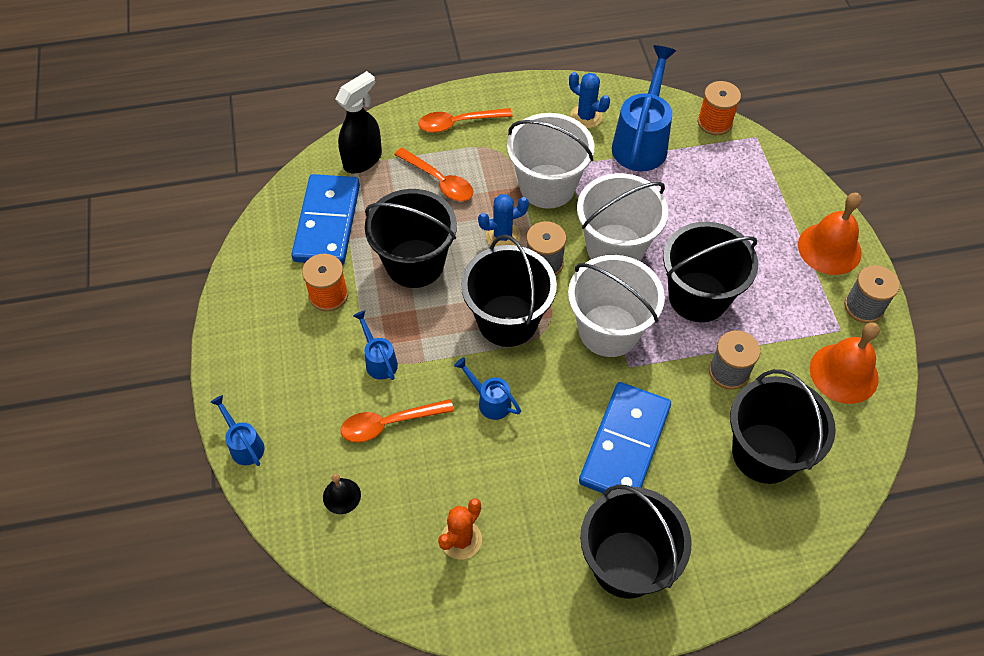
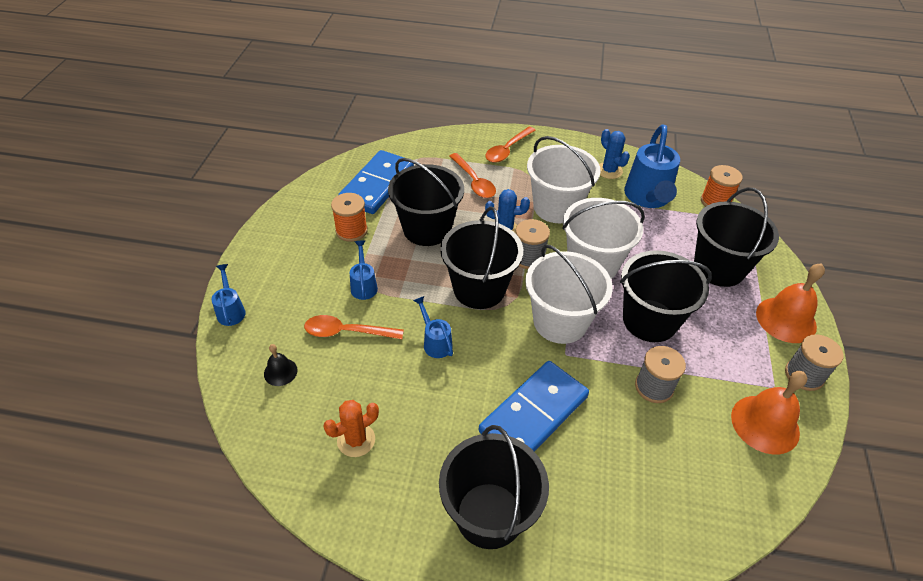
camera: 20 degrees right, 10 degrees down
black spray bottle [335,71,382,173] -> none
orange spoon [418,108,513,133] -> orange spoon turned 60 degrees counterclockwise [485,127,536,163]
blue watering can [612,45,676,171] -> blue watering can turned 150 degrees clockwise [624,125,680,208]
black bucket [730,369,836,484] -> black bucket moved to [694,187,779,287]

